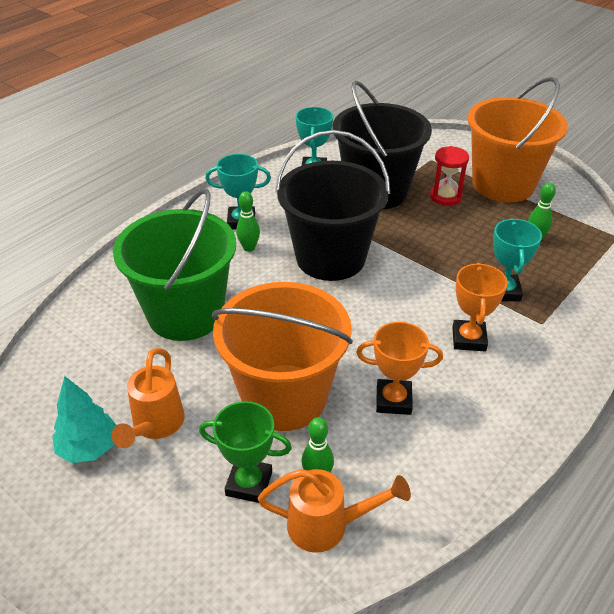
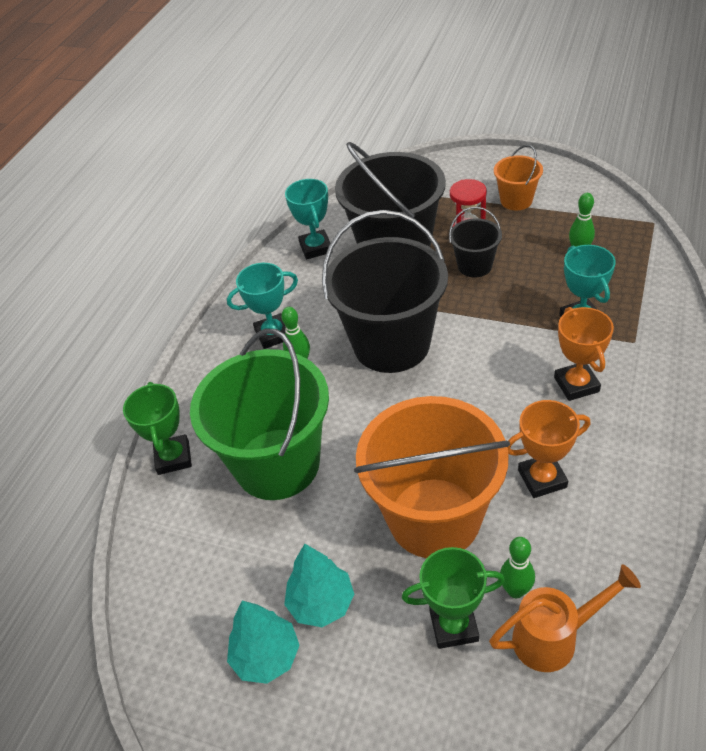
camera: 15 degrees left, 5 degrees up
orange watering can [111,348,185,448] -> turquoise tree [284,544,354,627]
orange bucket [468,77,568,202] -> orange bucket [494,145,543,210], size x0.48
none -> green trophy [123,382,192,475]
none -> black bucket [449,206,502,277]

